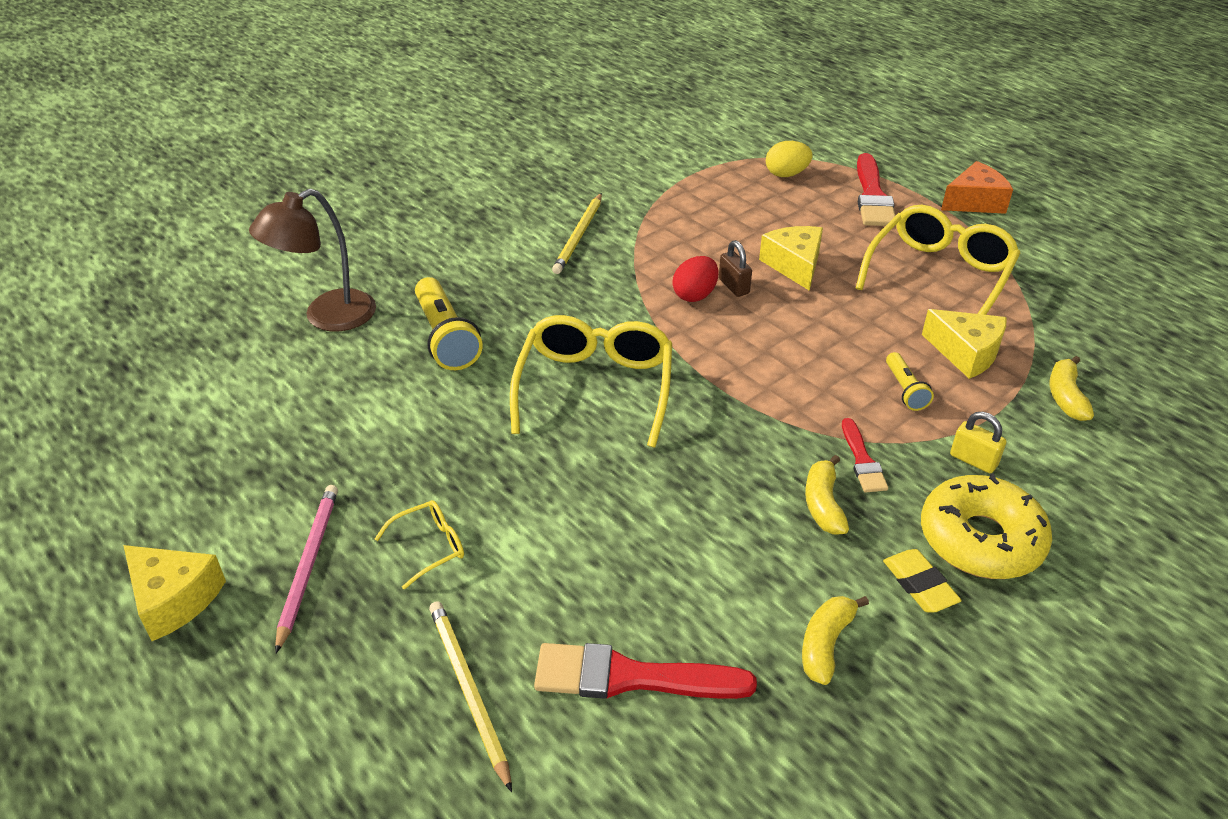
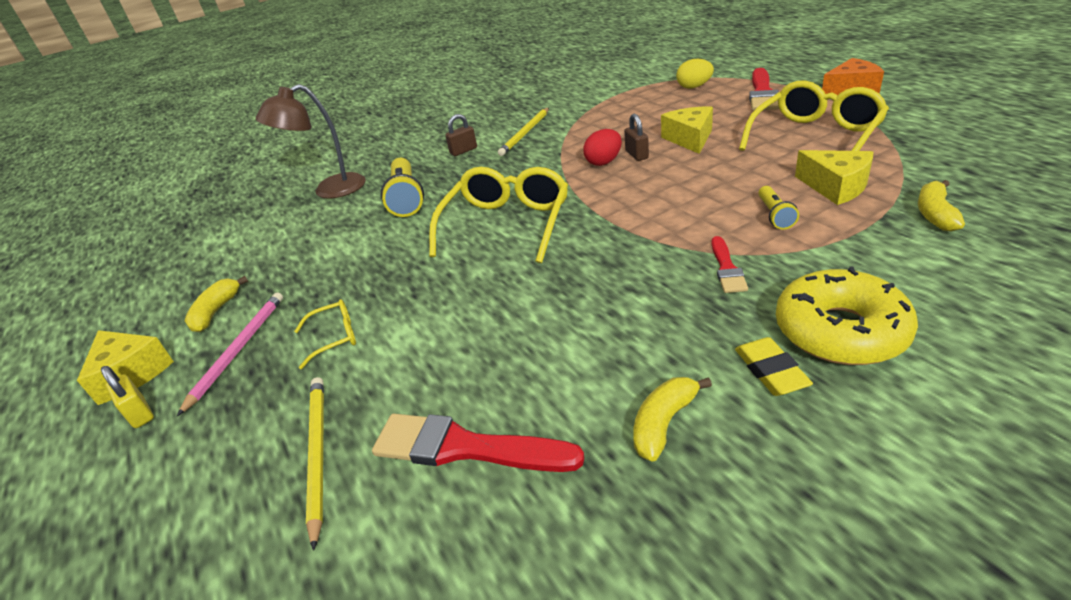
camera: 15 degrees right, 5 degrees down
yellow banana [805,455,849,535] -> yellow banana moved to [185,276,248,332]
yellow padlock [950,412,1007,473] -> yellow padlock moved to [101,366,154,428]
none -> brown padlock [445,114,477,156]

